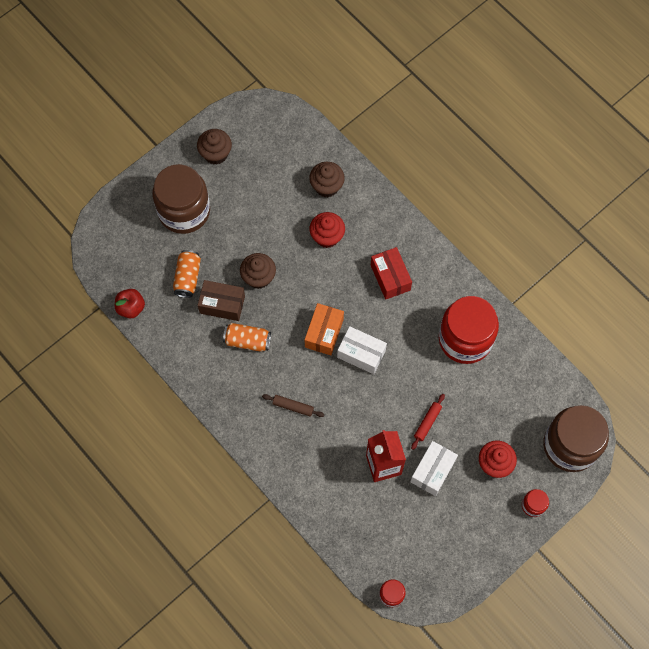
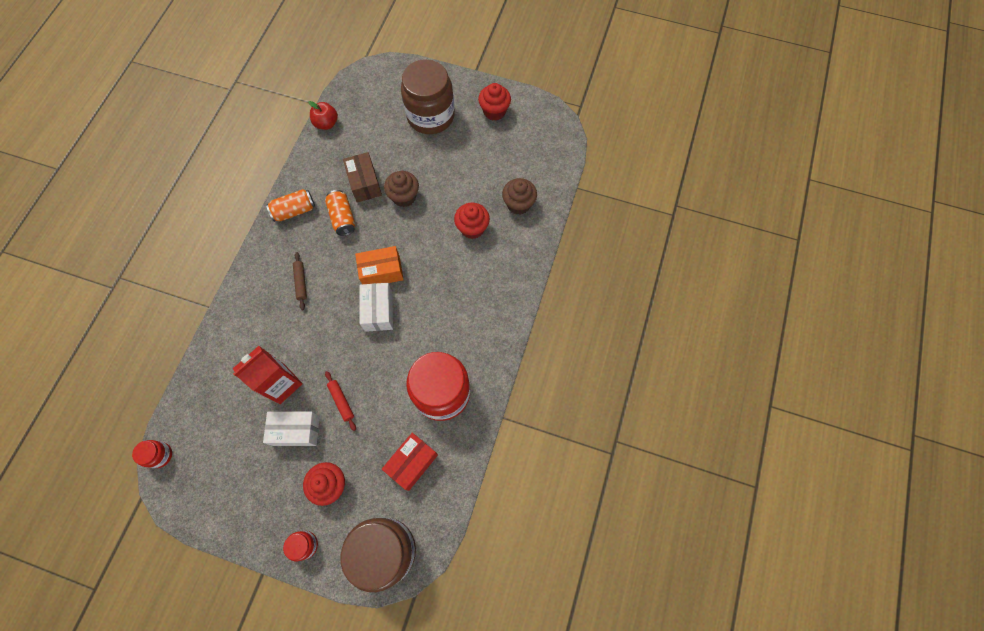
camera: 60 degrees right, 0 degrees up
orange can [173,250,201,298] -> orange can moved to [266,189,315,222]
brown cupcake [197,129,232,164] -> red cupcake [478,83,511,121]
red box [371,247,412,300] -> red box moved to [382,433,438,491]
red rolling pin [411,394,445,450] -> red rolling pin turned 60 degrees clockwise [325,371,356,431]

